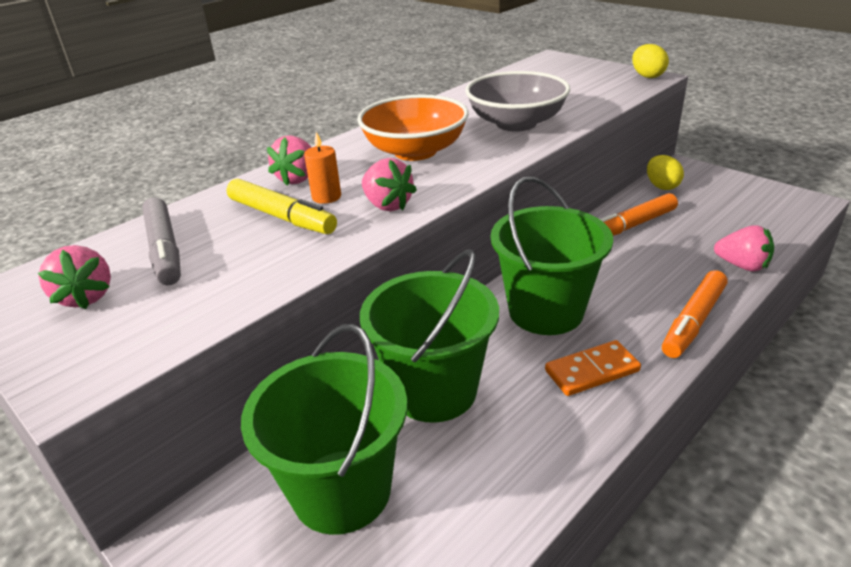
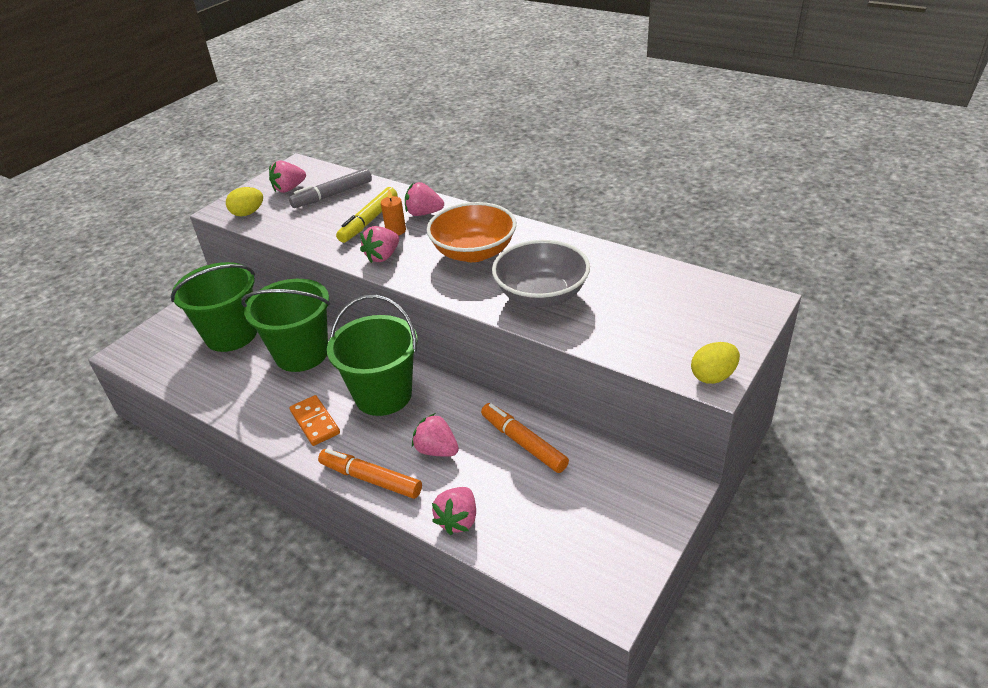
camera: 80 degrees right, 5 degrees up
yellow egg [647,155,684,190] -> yellow egg moved to [226,187,263,217]
none -> pink strawberry [412,413,459,457]

